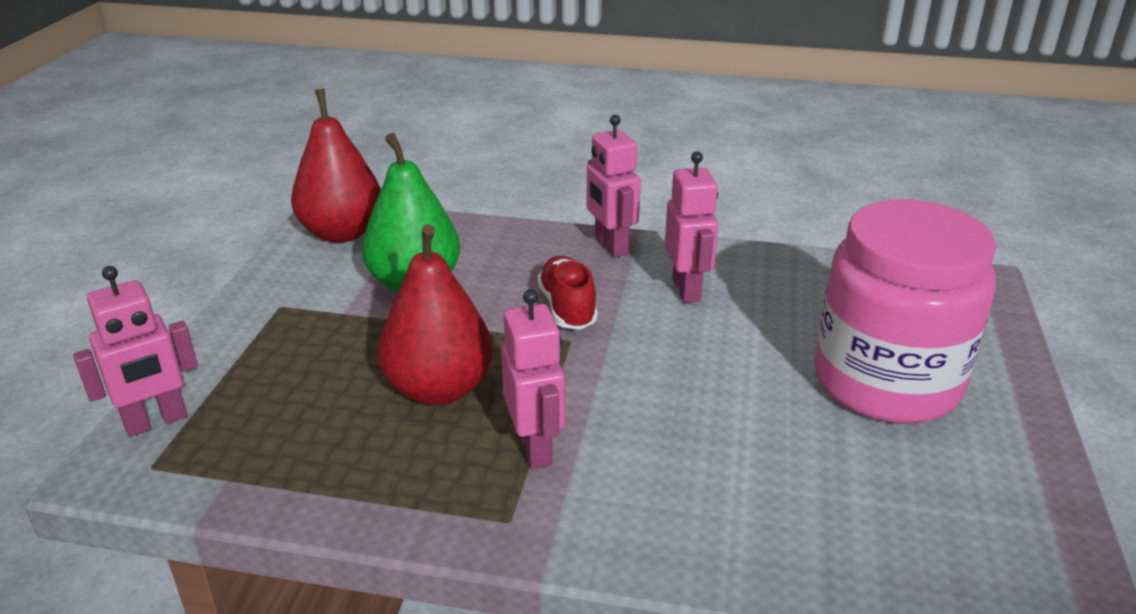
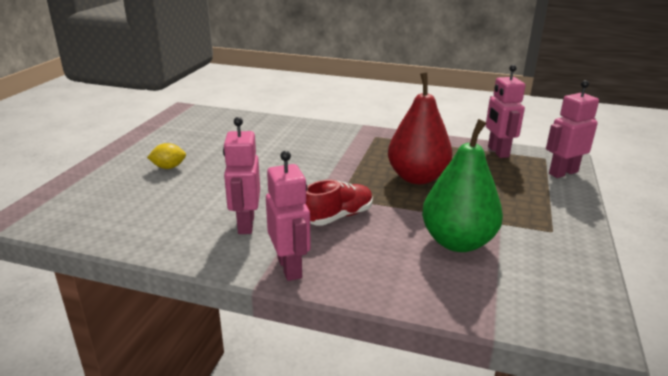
camera: 175 degrees left, 5 degrees down
red pear [291,89,381,243] -> none
pink robot [501,289,565,469] -> pink robot moved to [486,65,525,158]
red shoe [537,256,598,330] -> red shoe turned 120 degrees counterclockwise [305,180,373,225]
pink jar [815,199,997,424] -> yellow lemon [147,143,186,169]

